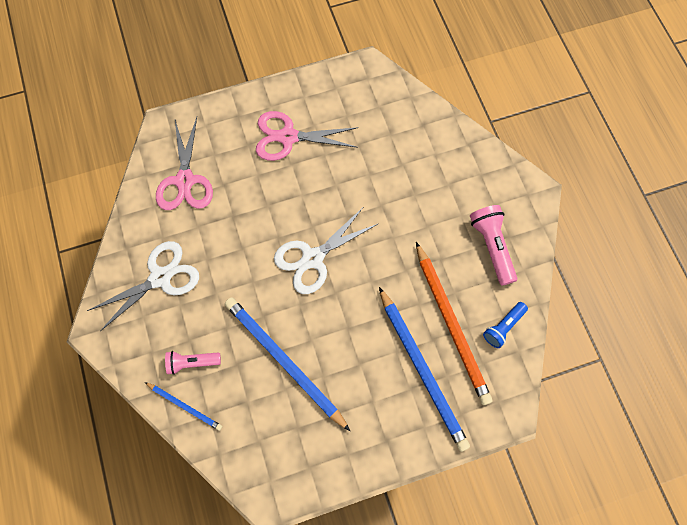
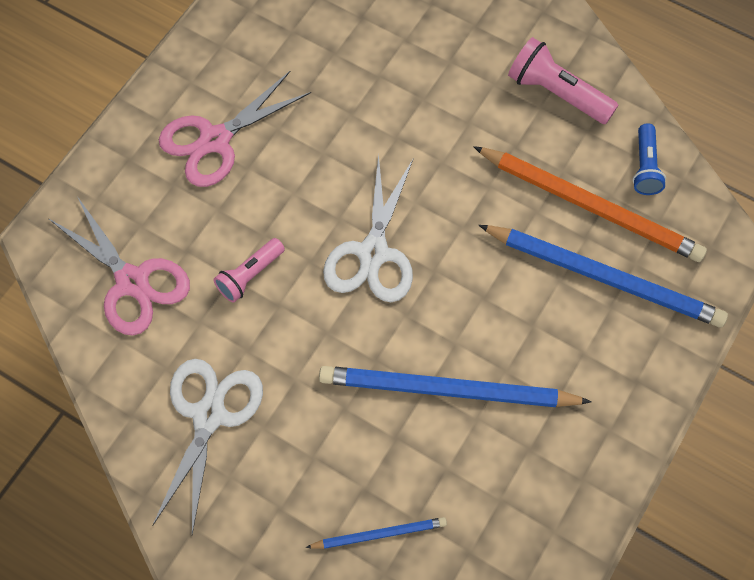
camera: 40 degrees left, 5 degrees down
pink flashlight [165,351,221,375] -> pink flashlight moved to [214,238,285,303]

